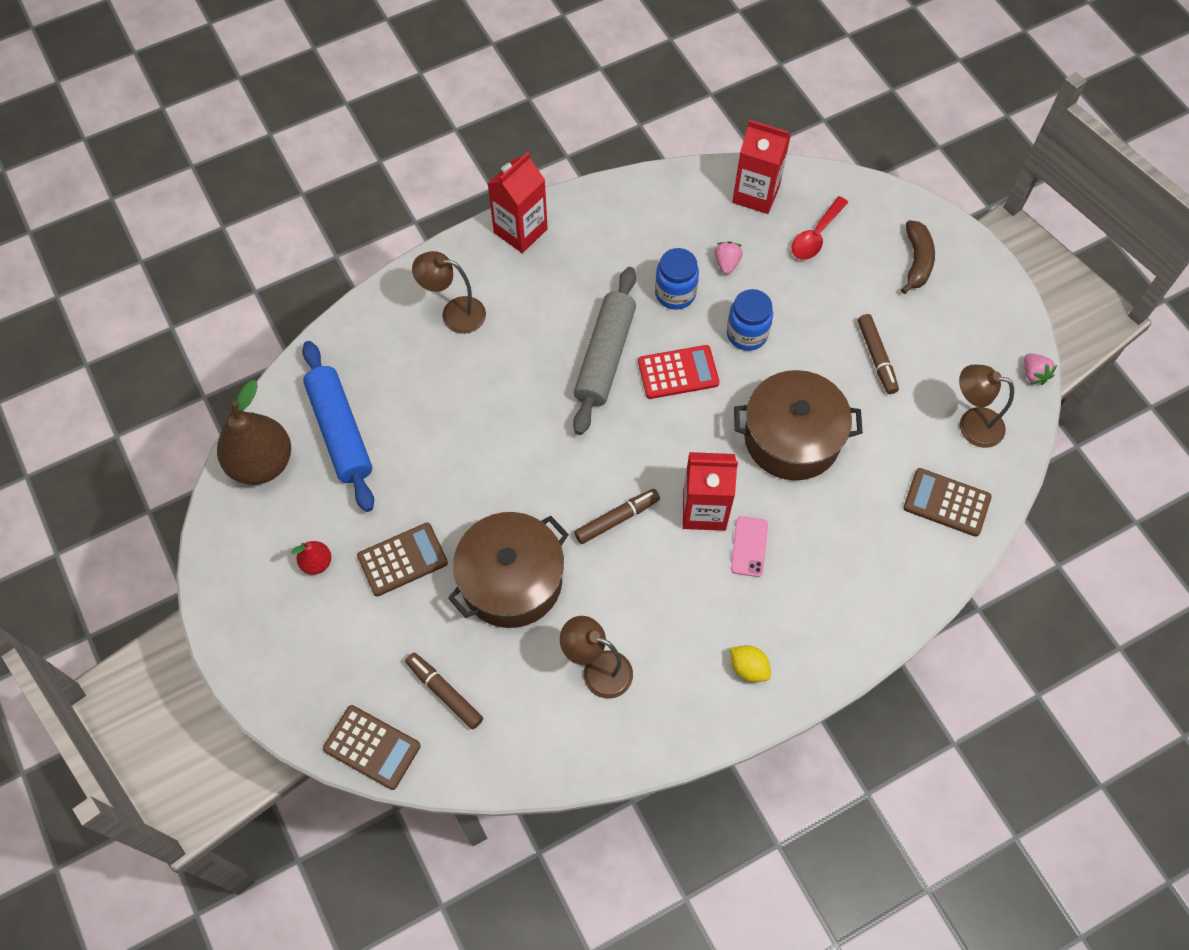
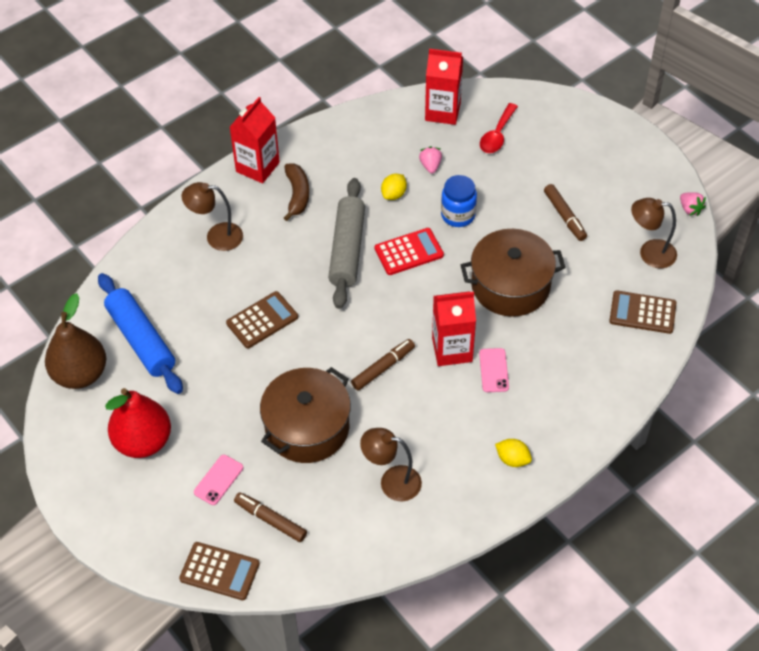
camera: 10 degrees left, 10 degrees down
red pear [291,541,331,575] -> red pear [105,388,171,458], size x2.17
brown calculator [357,523,448,596] -> brown calculator moved to [226,291,298,348]
blue jar [655,248,699,310] -> yellow lemon [381,174,407,200]
brown banana [901,220,935,294] -> brown banana moved to [284,163,309,221]
none -> pink phone [194,455,243,505]

